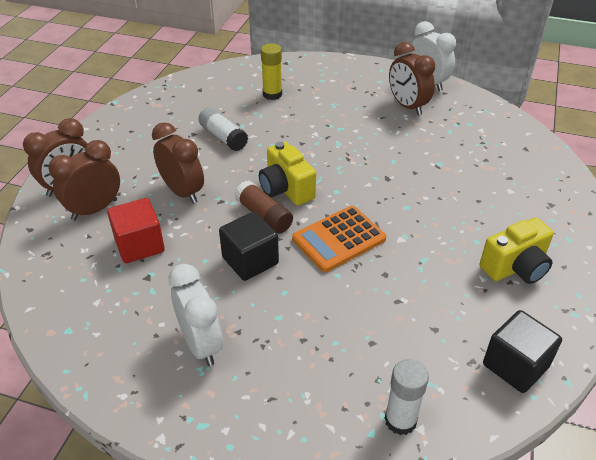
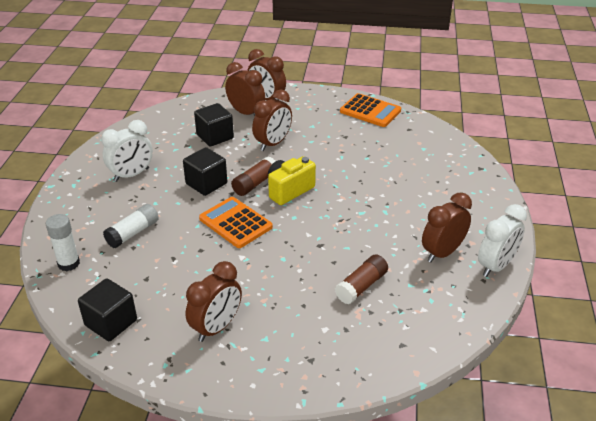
camera: 80 degrees right, 5 degrees down
red cube [107,198,165,263] -> black cube [194,103,234,147]
white glue stick [198,107,248,151] -> white glue stick moved to [103,204,159,248]
yellow glue stick [261,43,282,100] -> none
yellow camera [480,218,553,284] -> brown clock [185,261,242,342]
none -> brown glue stick [335,254,388,304]
none -> orange calculator [340,93,401,127]

